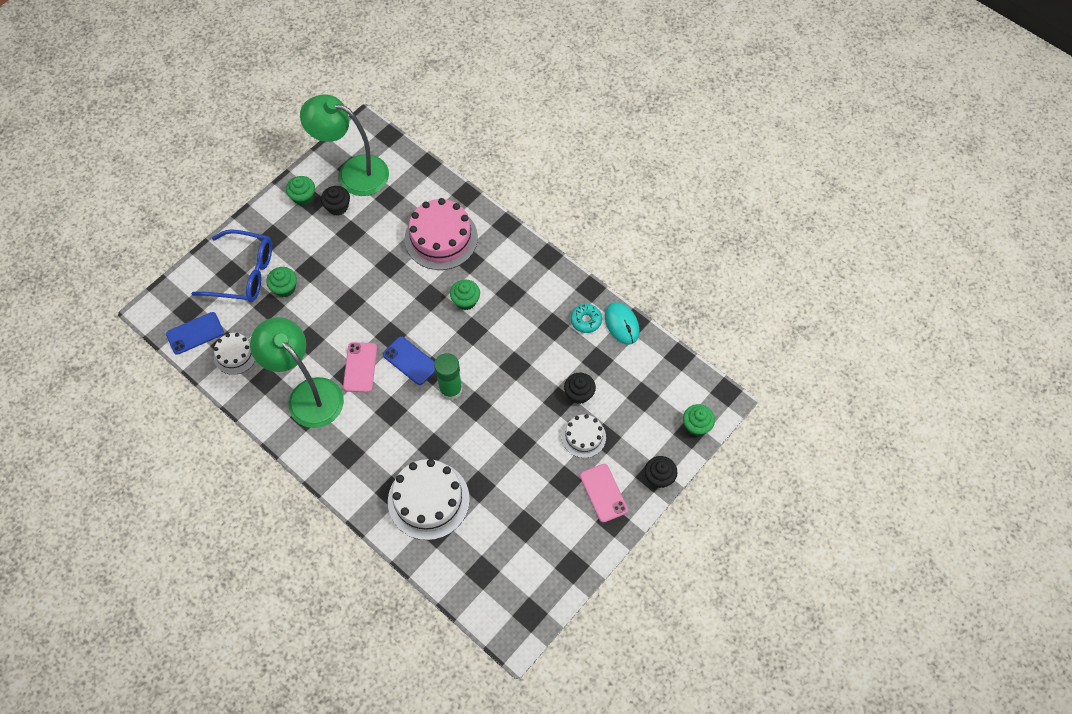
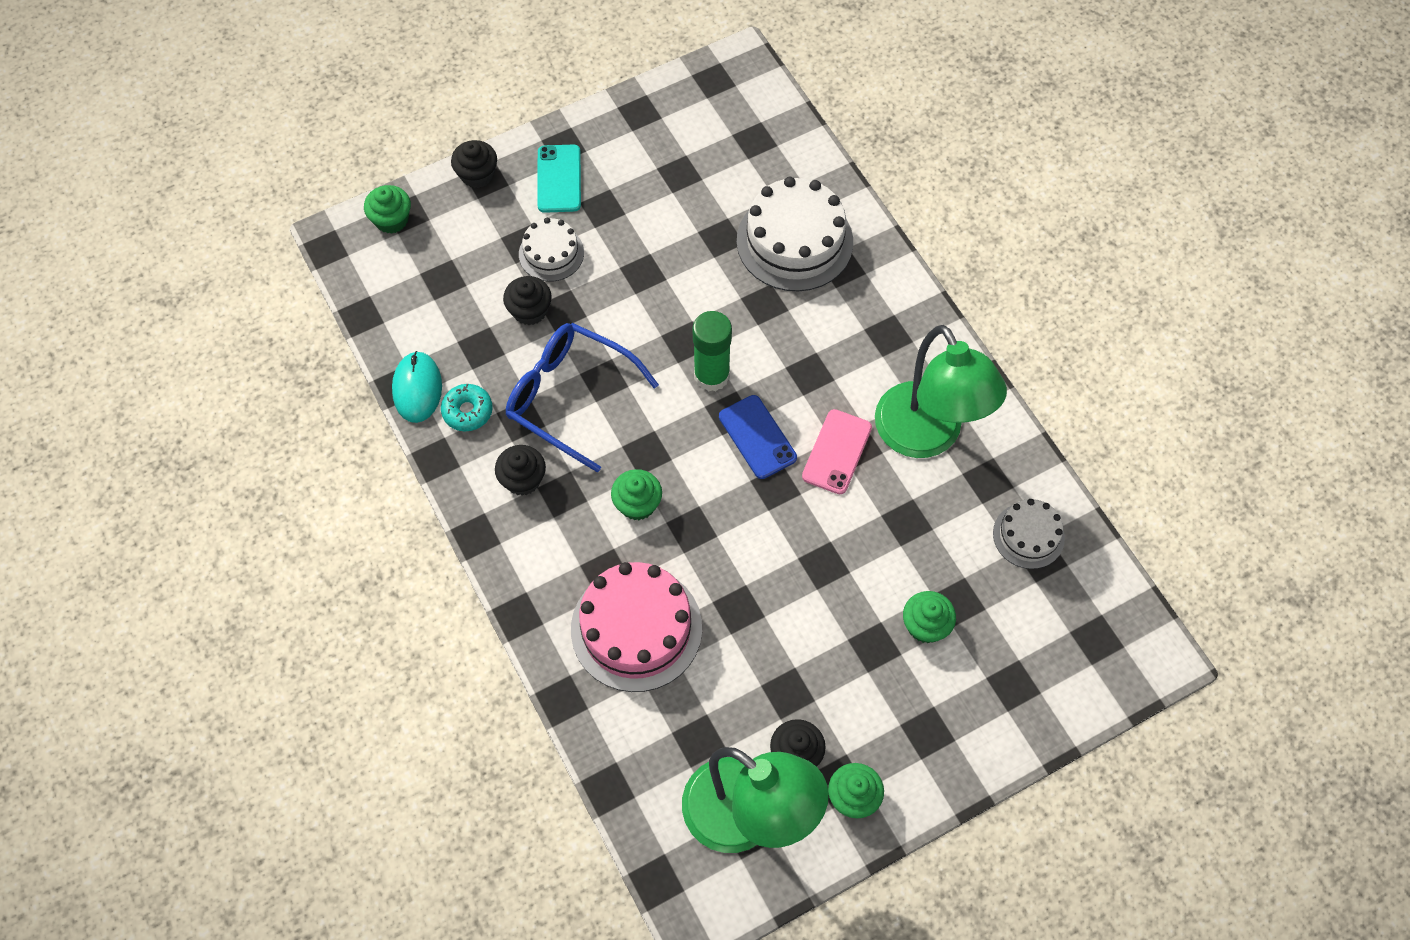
camera: 160 degrees left, 0 degrees up
blue phone [166,312,224,355] -> none
blue glasses [191,229,272,302] -> blue glasses moved to [506,323,659,473]
pink phone [580,464,628,523] -> turquoise phone [537,144,581,213]
none -> black cupcake [495,445,546,496]

